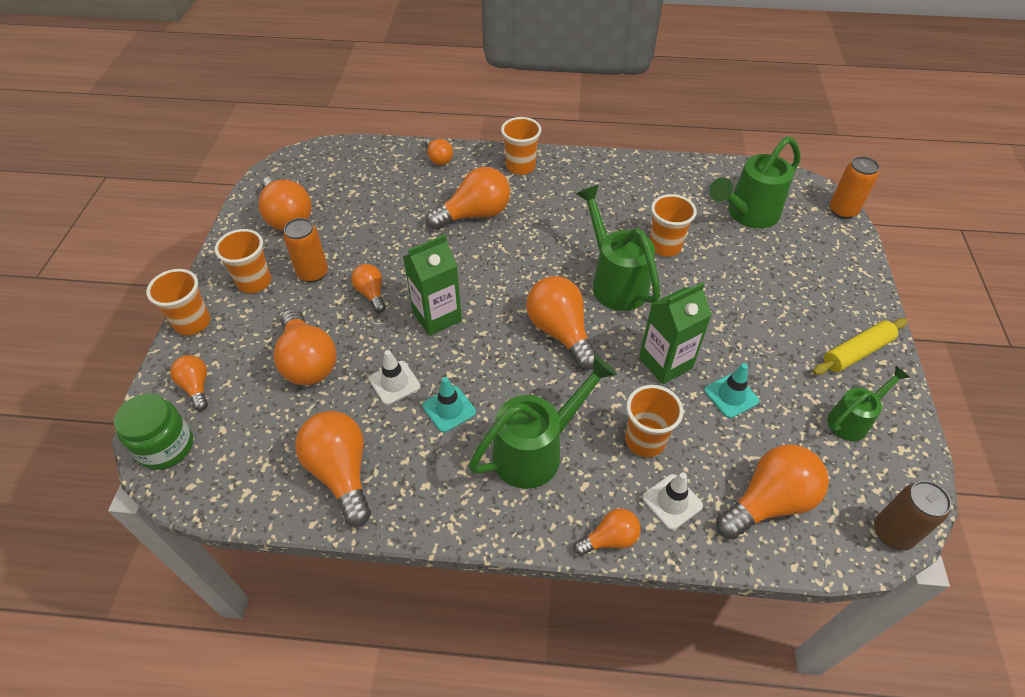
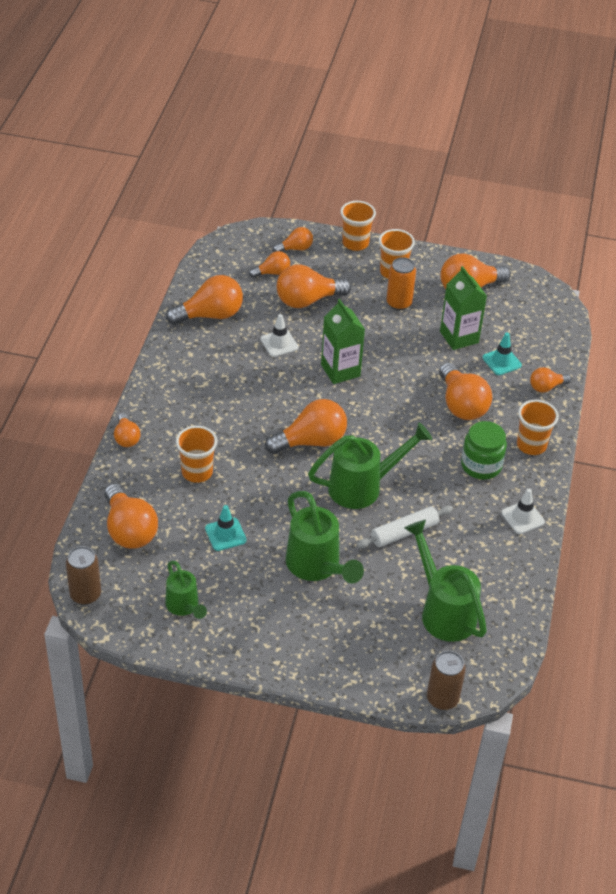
camera: 95 degrees right, 5 degrees down
green jar [114,394,193,470] -> green jar moved to [461,421,507,480]
orange light bulb [351,264,386,313] -> orange light bulb moved to [249,251,290,278]
turquoise traffic cone [422,377,476,433] -> turquoise traffic cone moved to [482,333,522,375]
green watering can [469,355,617,489] -> green watering can moved to [286,491,364,583]
green carton [639,282,712,384] -> green carton moved to [440,266,487,350]
white traffic cone [642,472,703,530] -> white traffic cone moved to [501,489,545,534]
orange cup [650,194,697,257] -> white rolling pin [356,506,453,548]
yellow rolling pin [813,318,907,375] -> none
orange can [830,156,879,219] -> brown can [427,651,466,710]

